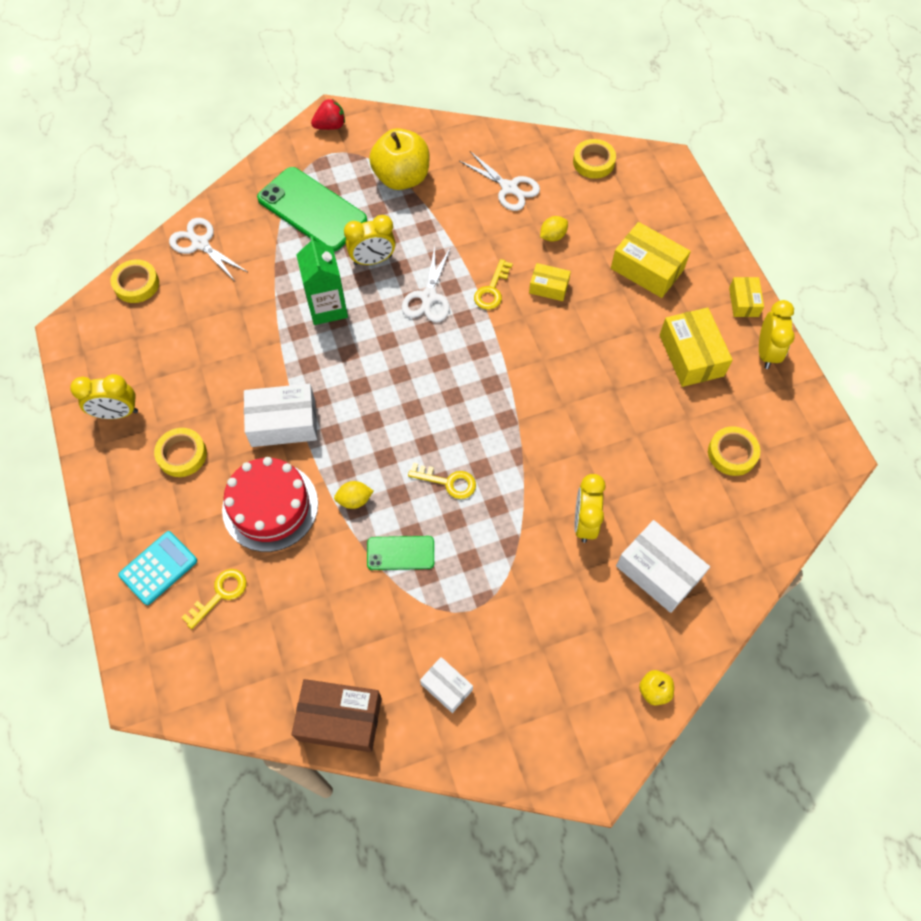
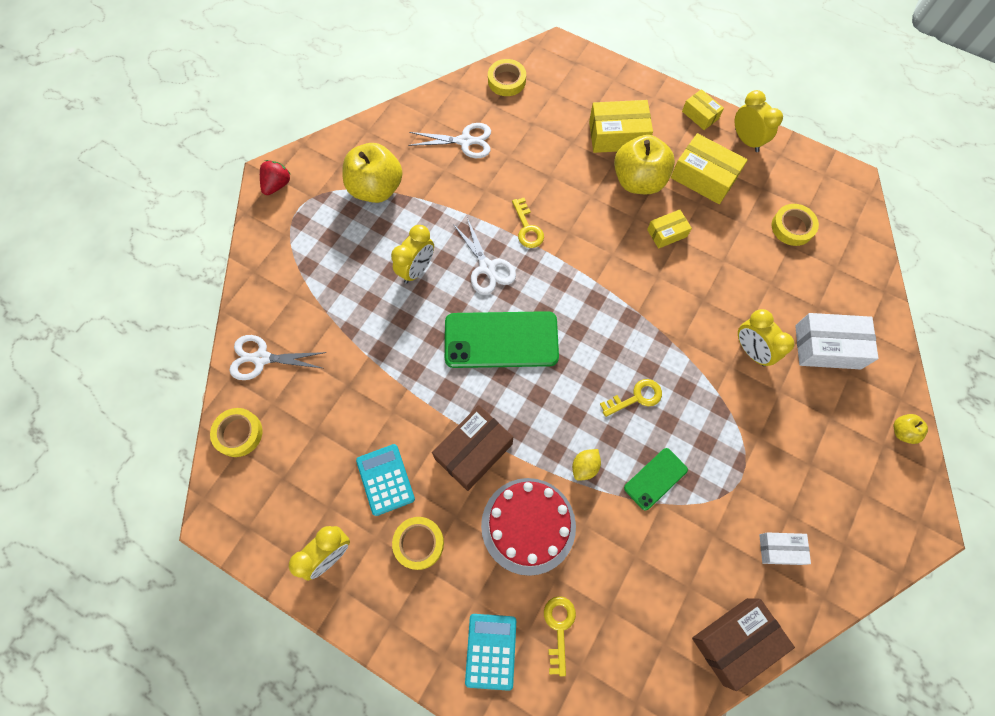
camera: 40 degrees left, 5 degrees up
white box [244,384,317,447] -> brown box [432,405,513,491]
green phone [257,167,367,251] -> green phone moved to [445,311,559,368]
green carton [296,236,348,325] -> none
yellow box [529,263,571,301] -> yellow box moved to [647,210,692,249]
yellow lemon [540,216,568,242] -> none
none -> turquoise calculator [356,444,415,516]
none -> yellow apple [614,135,675,194]

